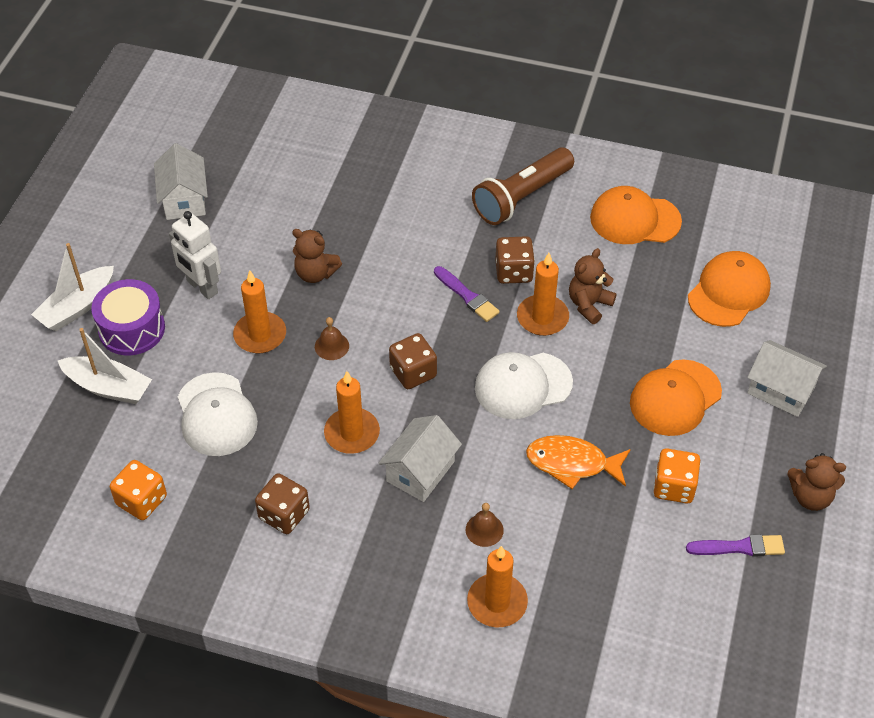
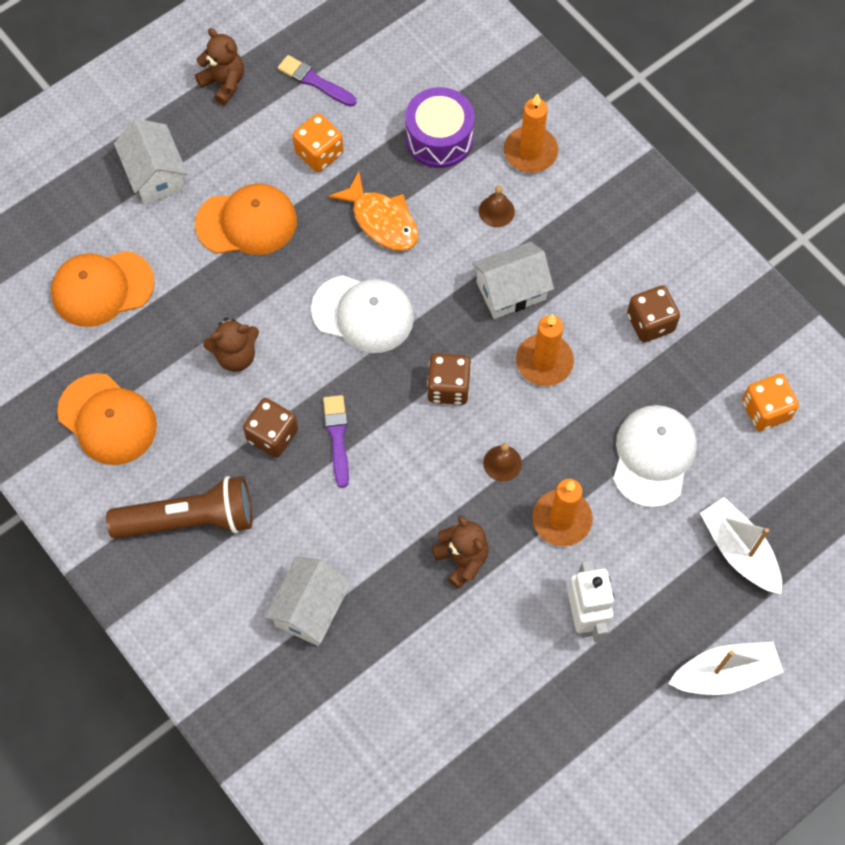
camera: 145 degrees left, 15 degrees up
purple drum [91,279,165,355] -> purple drum moved to [405,87,474,168]
white house [154,143,208,220] -> white house moved to [264,556,352,646]
orange candle [517,253,569,336] -> none

